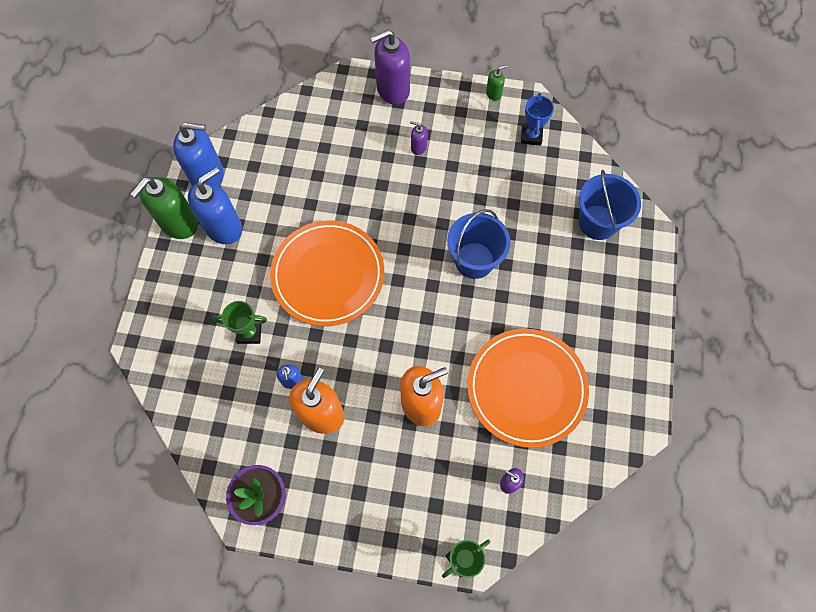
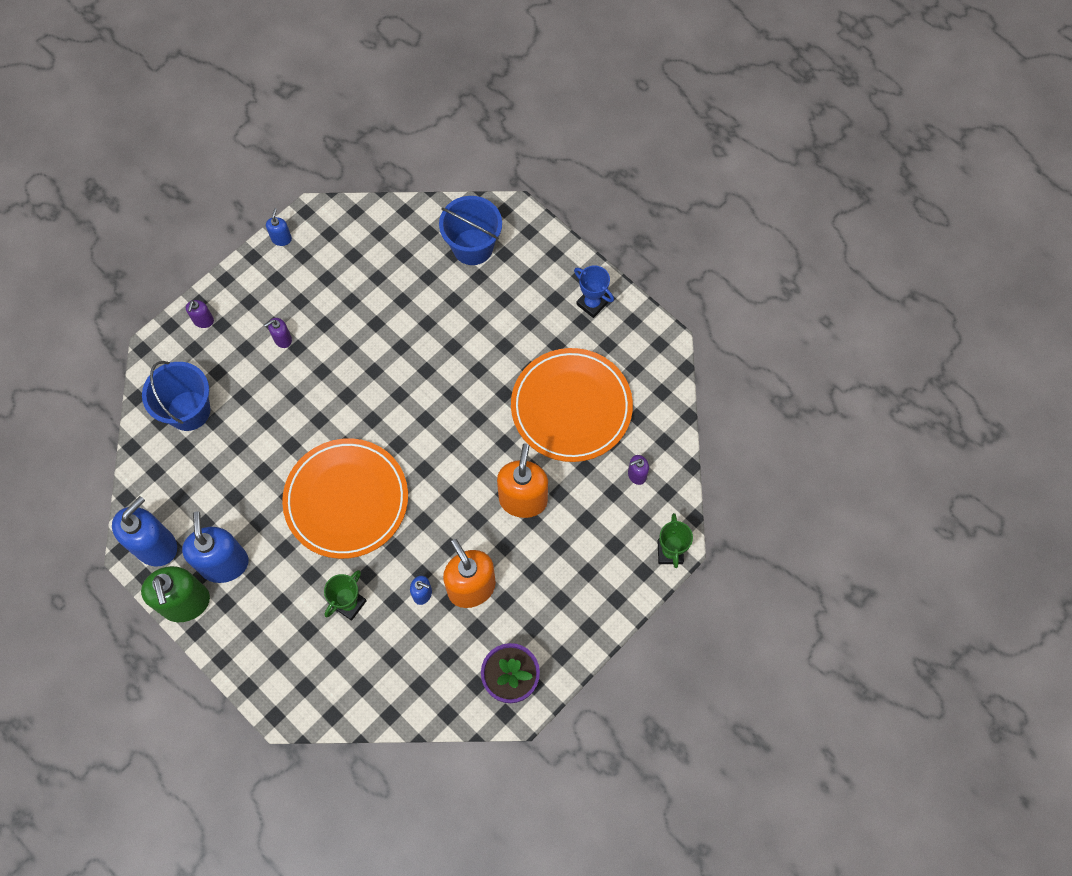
camera: 55 degrees left, 0 degrees up
purple soap dispenser [371,30,410,105] -> purple soap dispenser [186,300,214,328], size x0.46
blue bucket [447,209,510,279] -> blue bucket moved to [142,361,210,431]
green soap dispenser [486,65,507,101] -> blue soap dispenser [266,208,292,246]
blue trophy [521,93,554,146] -> blue trophy moved to [574,265,614,318]

